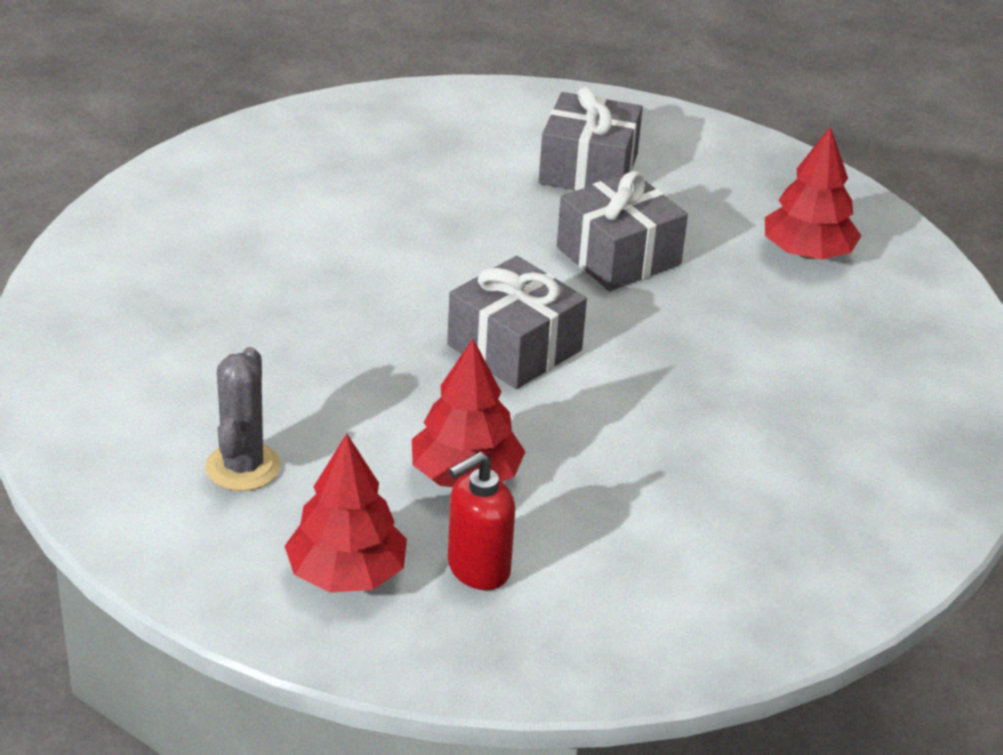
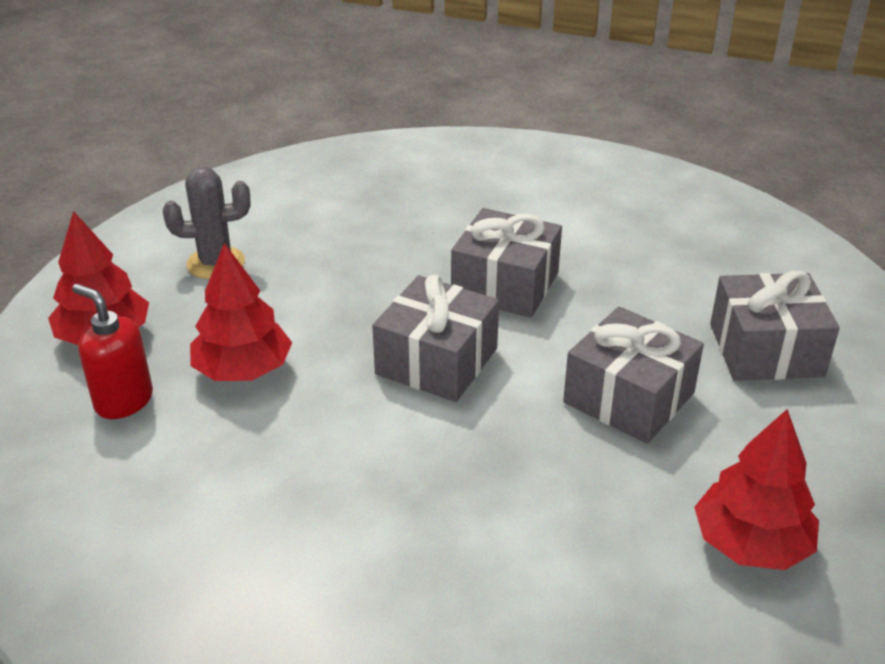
camera: 75 degrees right, 0 degrees up
none -> grey gift [451,208,562,318]

